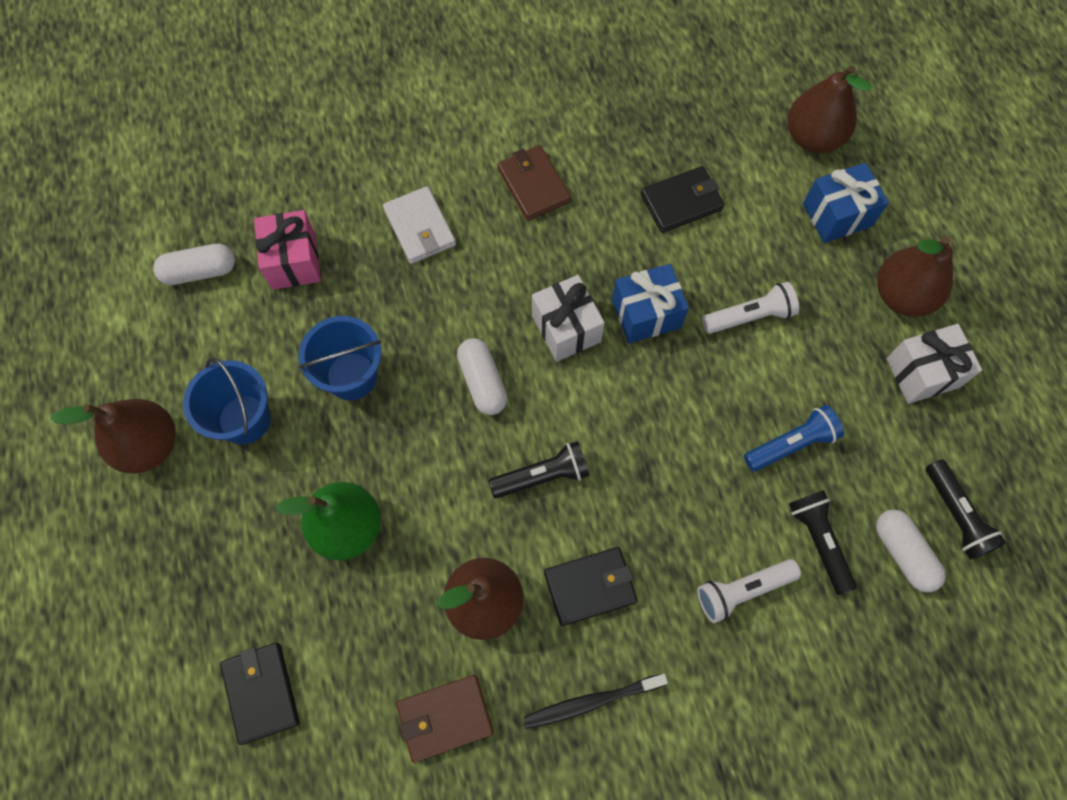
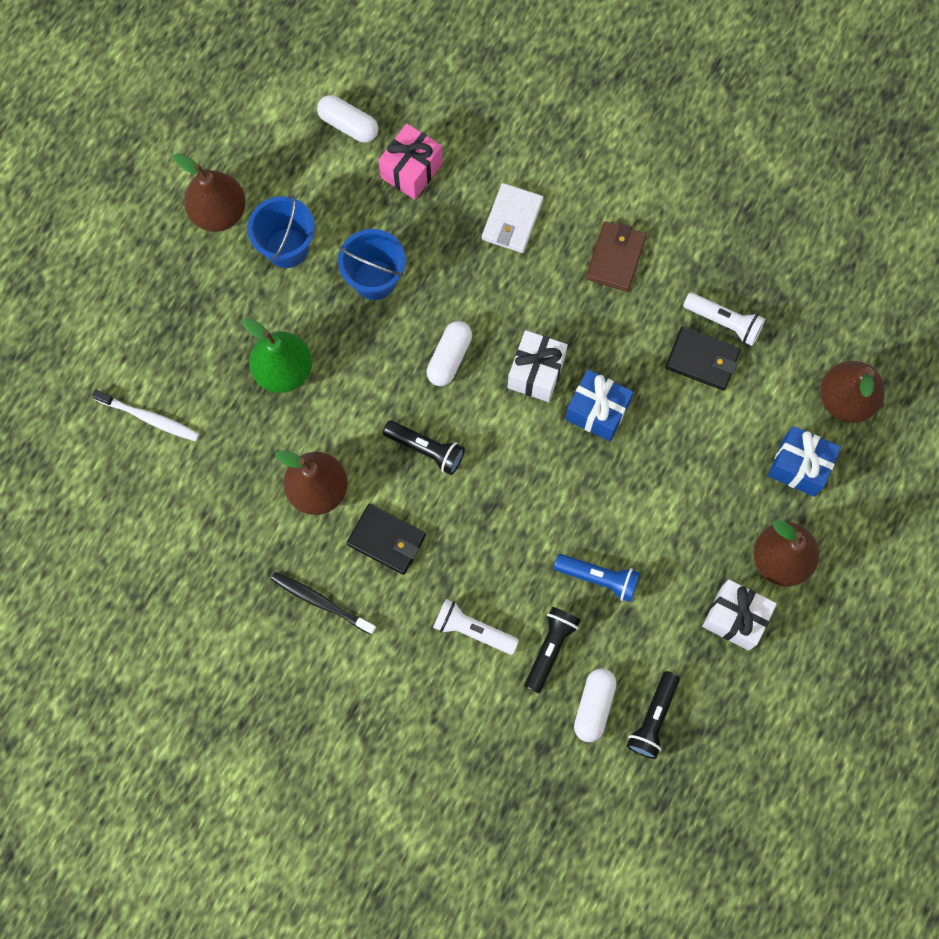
camera: 45 degrees right, 5 degrees up
black wallet [220,643,300,745] -> white toothbrush [92,390,199,441]
brown wallet [396,675,494,763] -> none
white flashlight [702,282,799,334] -> white flashlight moved to [683,293,765,346]

